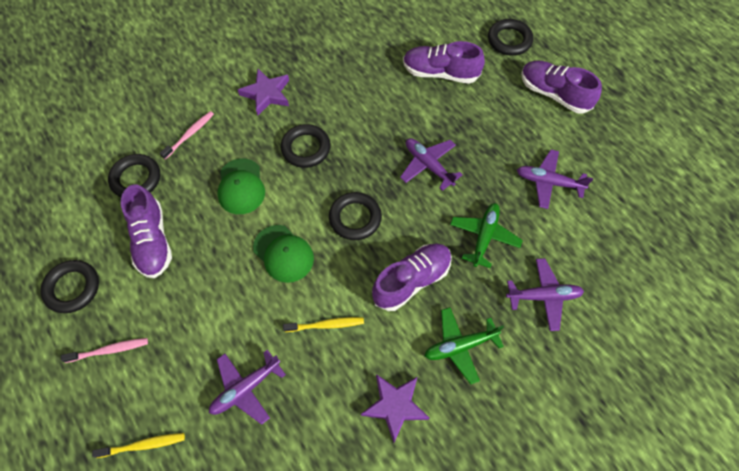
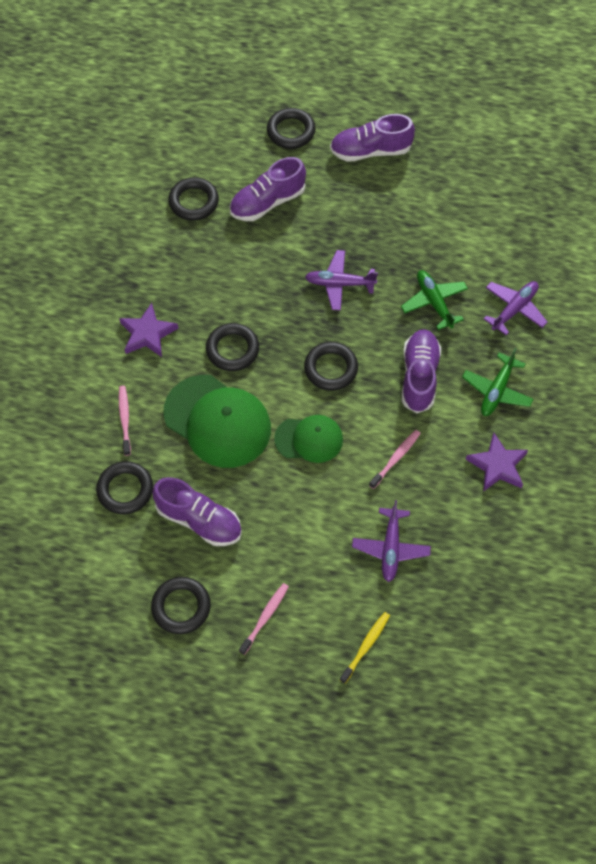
camera: 45 degrees left, 0 degrees up
green cap [217,158,265,214] -> green cap [164,375,271,468], size x1.68
yellow toothbrush [283,317,364,332] -> pink toothbrush [369,430,421,489]
purple plane [517,150,593,209] -> none
none -> black ring [168,177,219,221]

